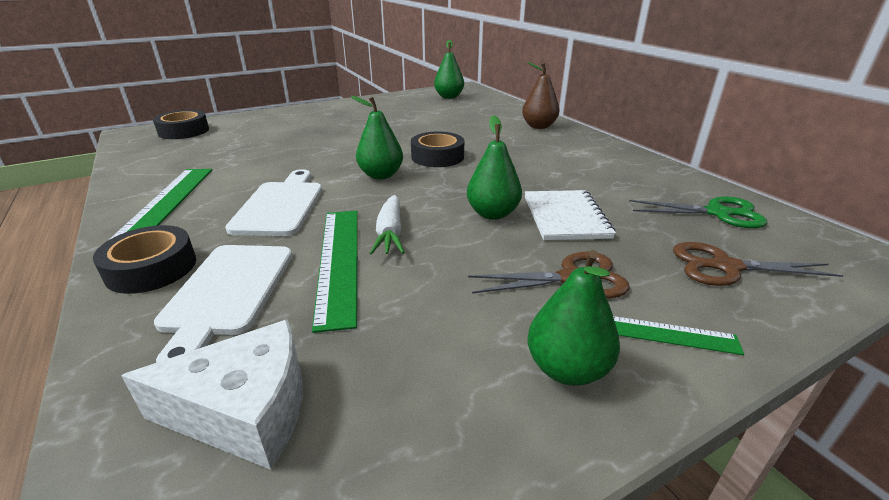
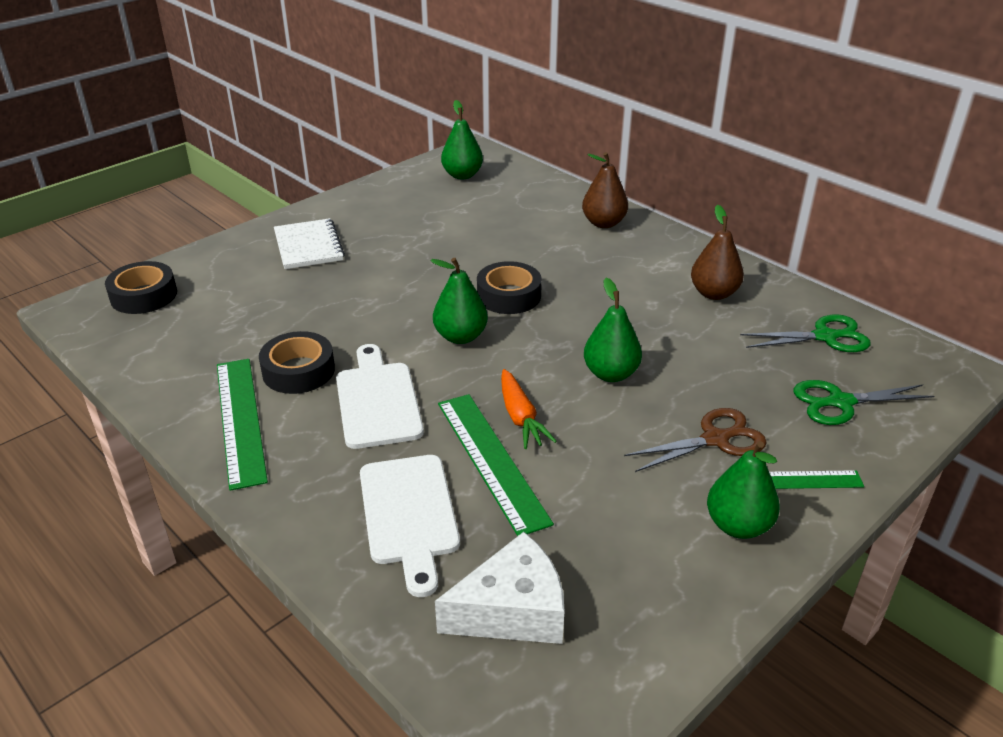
camera: 15 degrees left, 5 degrees up
black tape [93,225,196,294] -> black tape moved to [259,331,335,394]
white carrot [370,195,405,255] -> orange carrot [501,369,557,449]
white notebook [525,190,616,240] -> white notebook moved to [274,218,345,269]
brown scissors [673,242,844,286] -> green scissors [794,380,934,425]
none -> brown pear [691,205,744,300]

